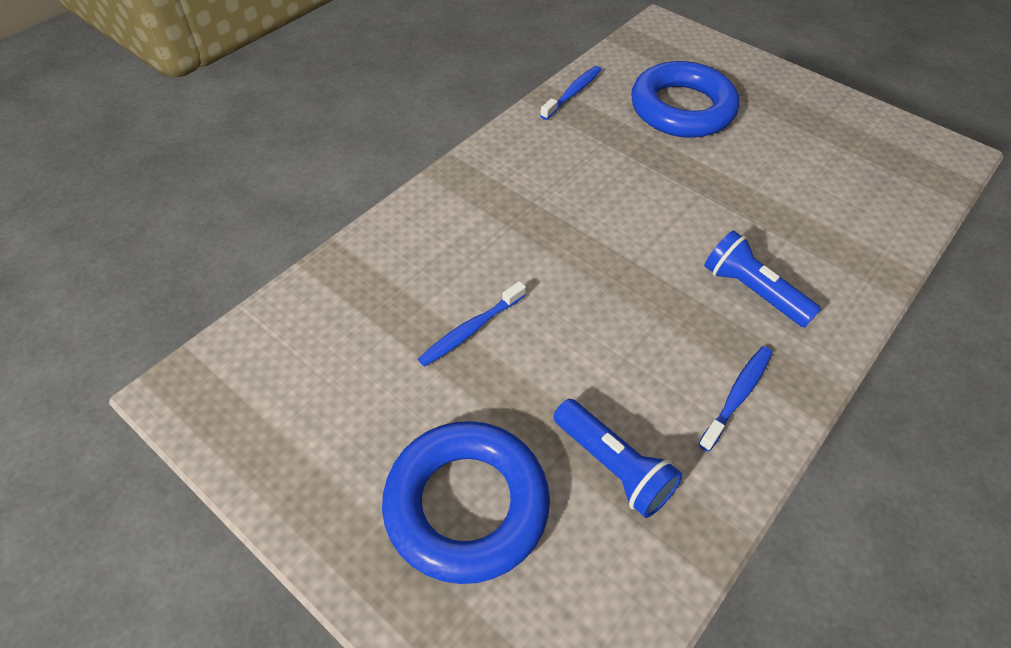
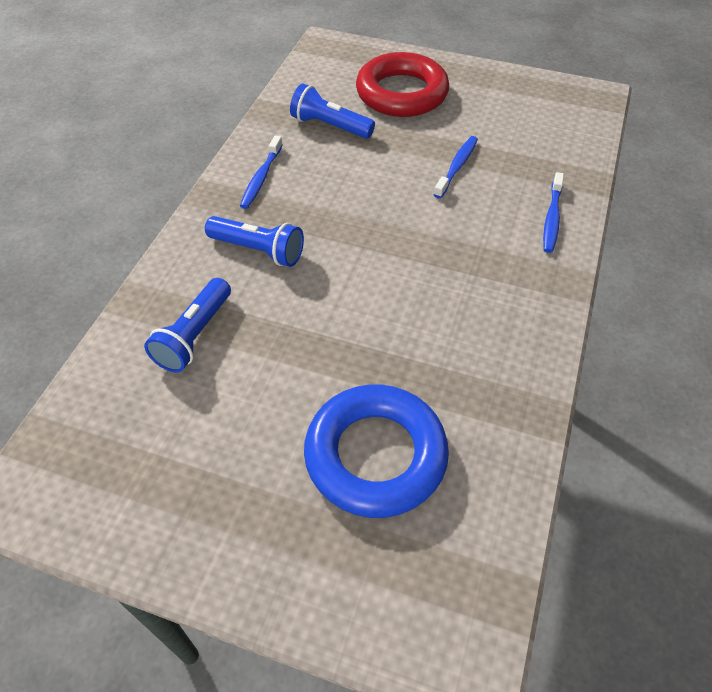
camera: 160 degrees right, 0 degrees up
blue ring [382,421,550,584] -> red ring [356,52,449,117]
blue toothbrush [540,66,601,120] -> blue toothbrush moved to [543,172,564,253]
none -> blue flashlight [144,278,231,373]

